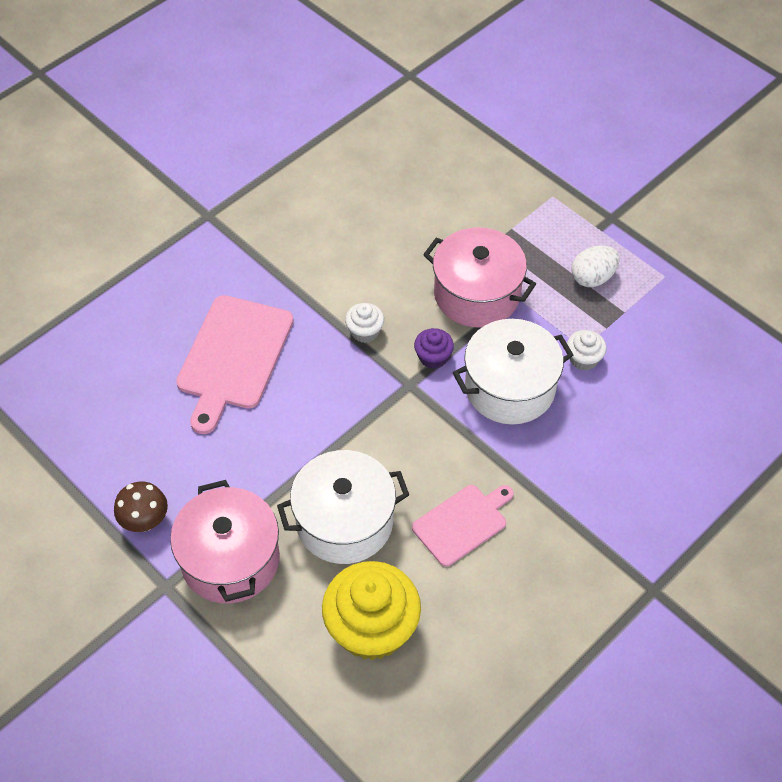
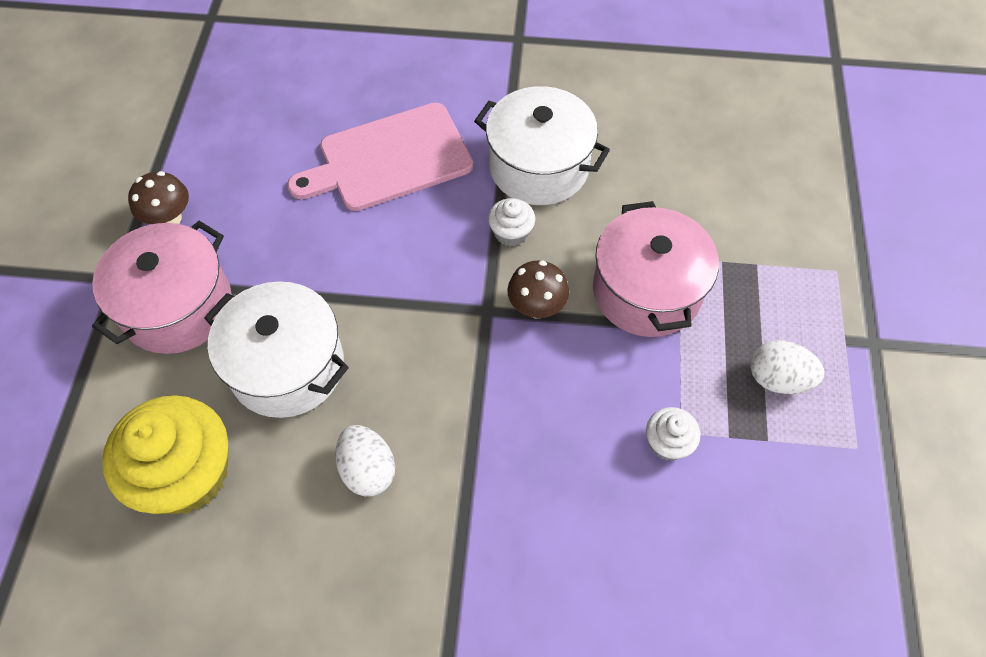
camera: 50 degrees right, 5 degrees up
pink cutting board [412,485,514,567] -> white egg [335,425,395,496]
purple cupcake [414,328,454,369] -> brown mushroom [507,260,569,318]
white pot [453,319,573,424] -> white pot moved to [474,86,610,205]

